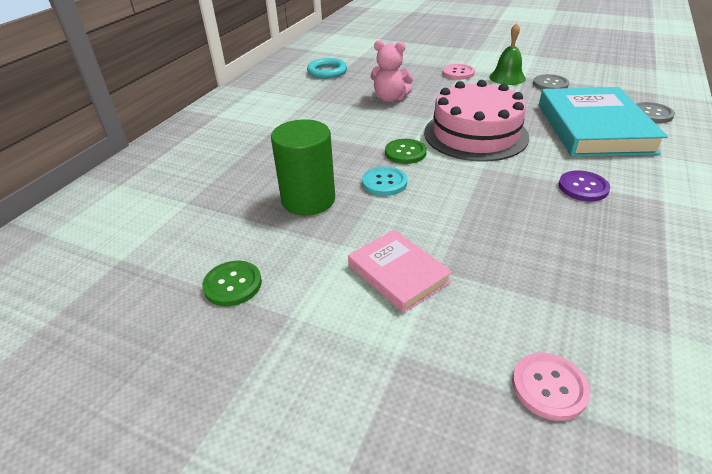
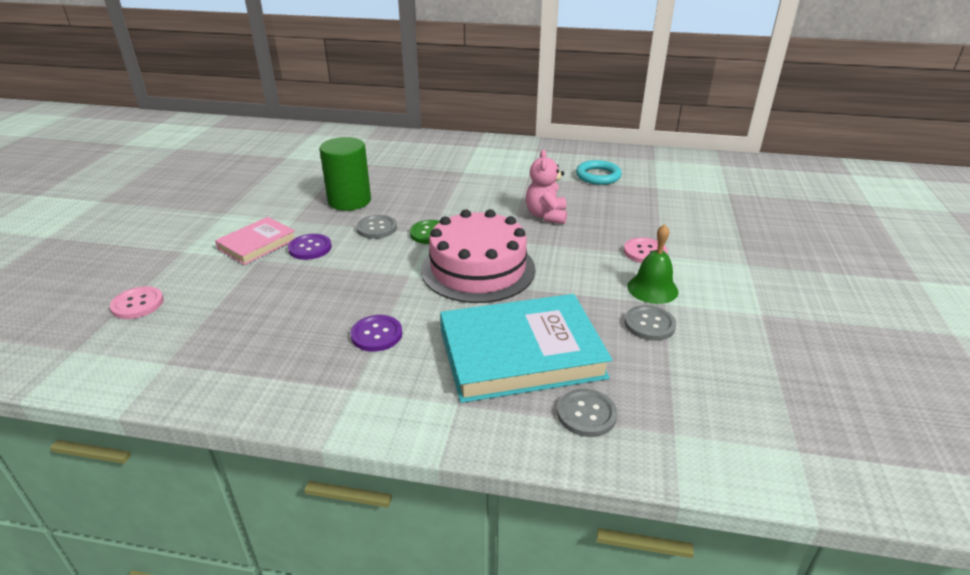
camera: 75 degrees right, 5 degrees down
green button [202,261,262,306] -> none
turquoise button [362,166,407,196] -> grey button [356,215,397,239]
none -> purple button [288,234,332,260]

